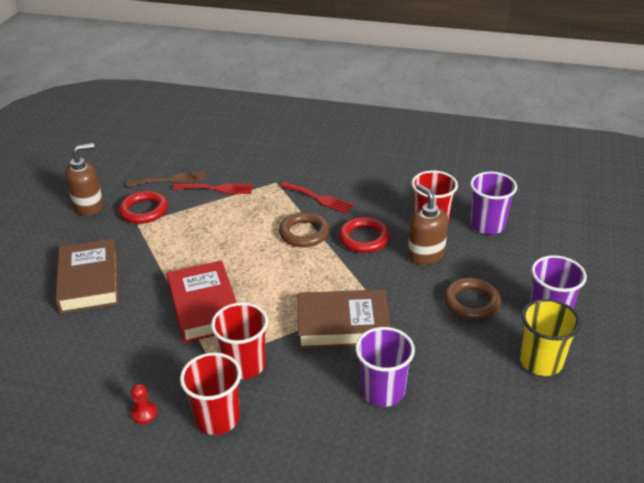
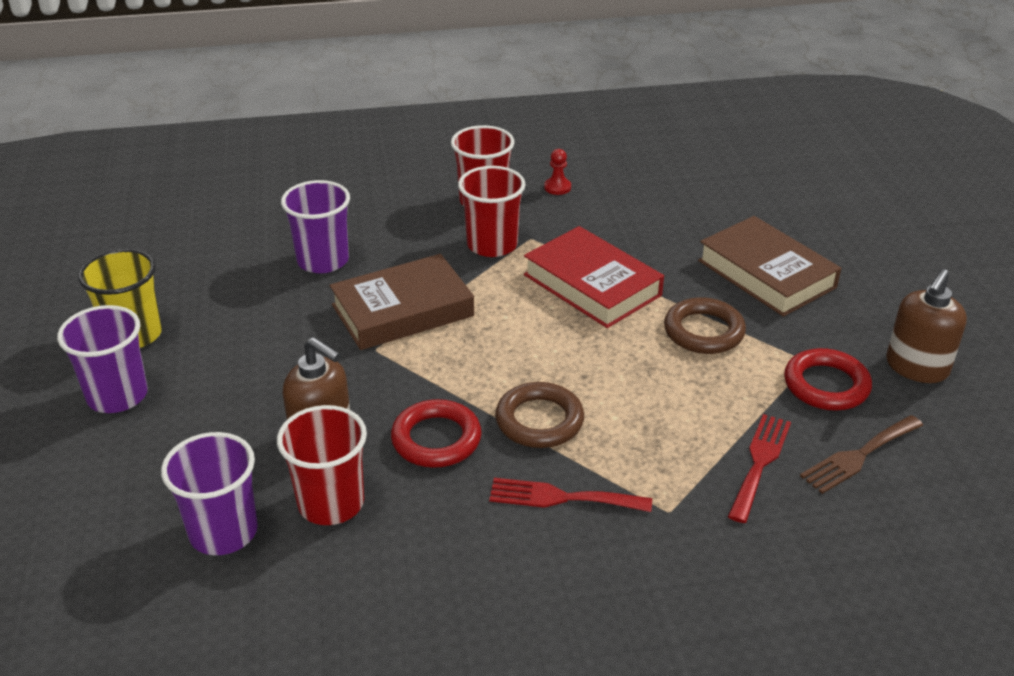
camera: 155 degrees right, 0 degrees up
red fork [173,183,253,194] -> red fork turned 135 degrees clockwise [728,414,791,523]
brown ring [444,278,501,320] -> brown ring moved to [664,297,746,354]

